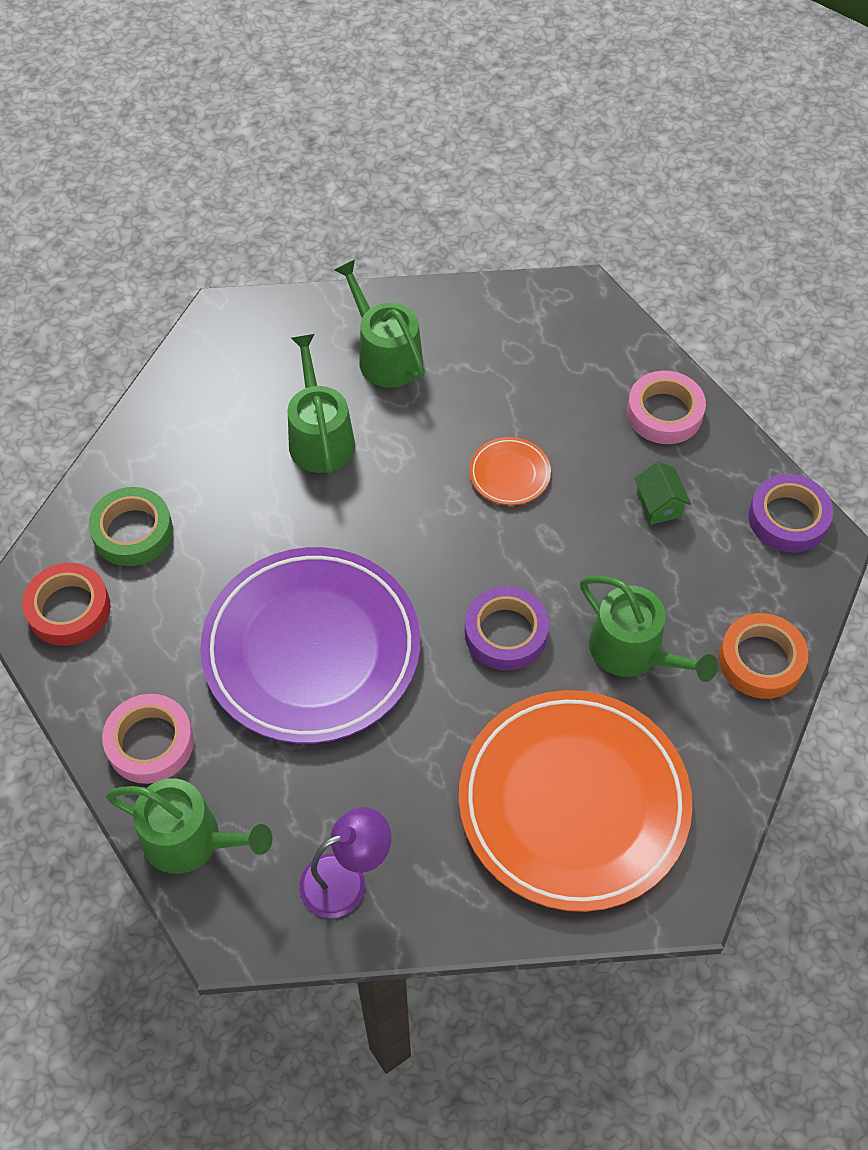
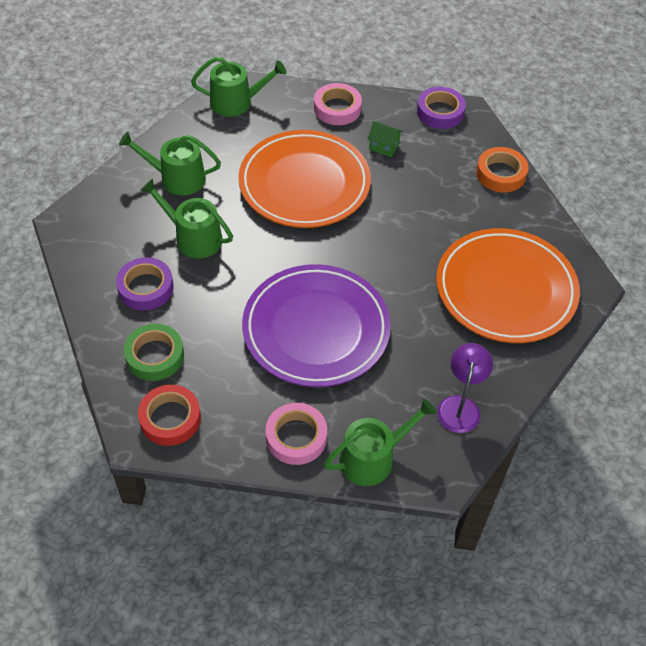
camera: 50 degrees left, 5 degrees down
purple tape [465,586,549,671] -> purple tape moved to [116,257,174,310]
orange plate [469,437,551,505] -> orange plate [238,130,371,228], size x2.49
green watering can [580,576,718,682] -> green watering can moved to [191,57,286,117]

